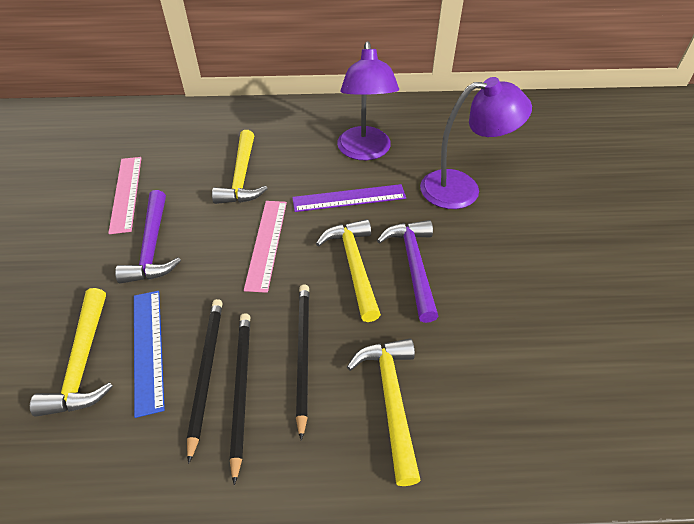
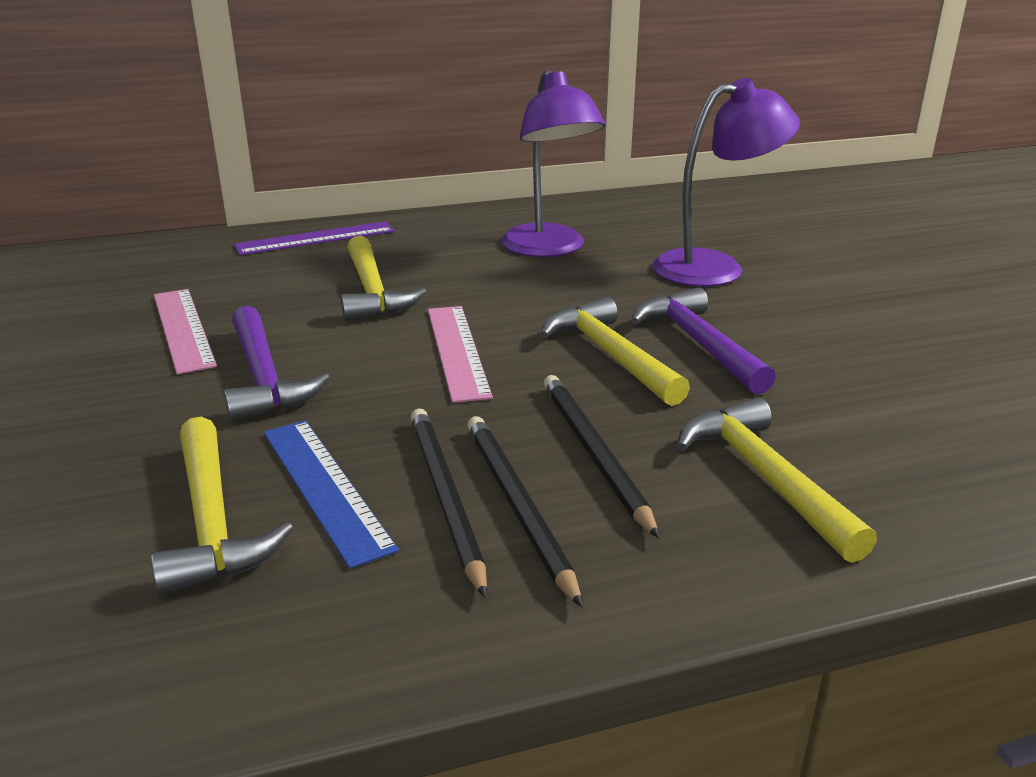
camera: 15 degrees left, 20 degrees down
purple ruler [292,184,406,212] -> purple ruler moved to [234,221,394,255]

